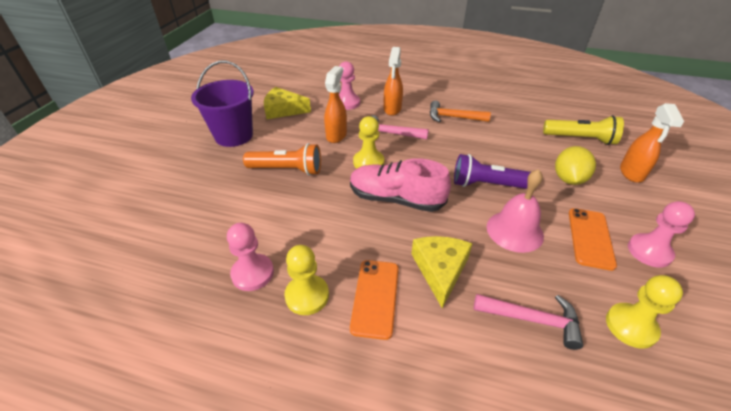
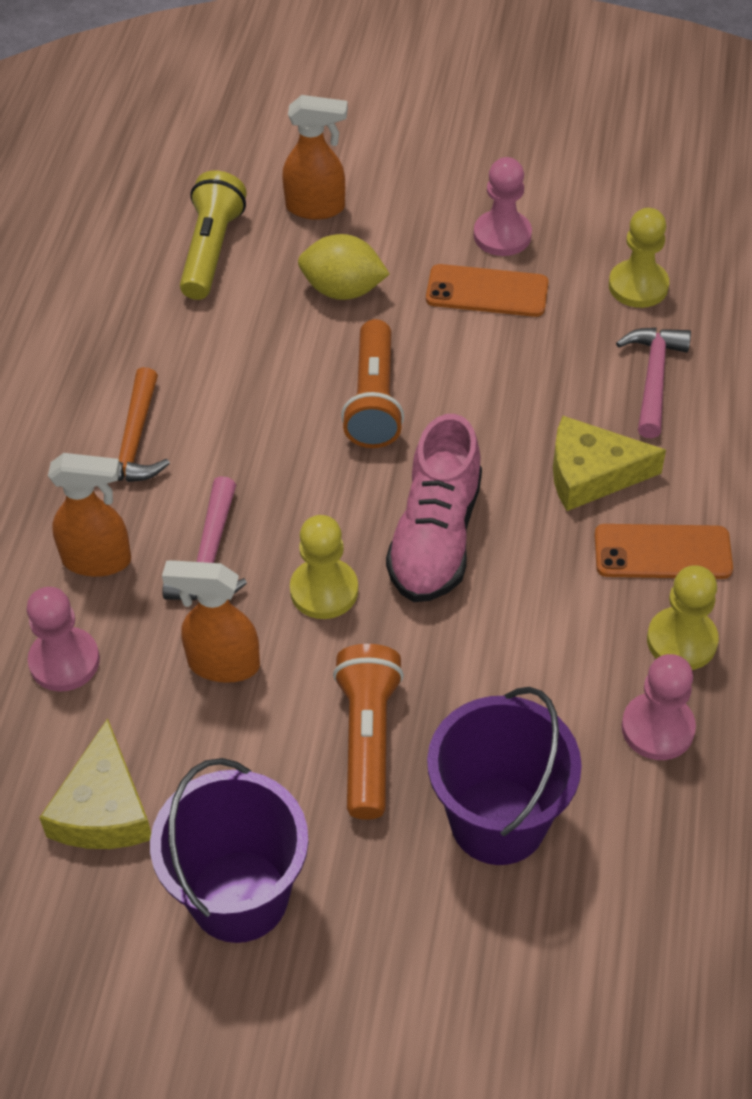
camera: 95 degrees left, 10 degrees up
purple flashlight [454,154,531,189] -> orange flashlight [341,319,404,448]
pink bell [487,169,544,253] -> none
none -> purple bucket [427,687,582,865]

